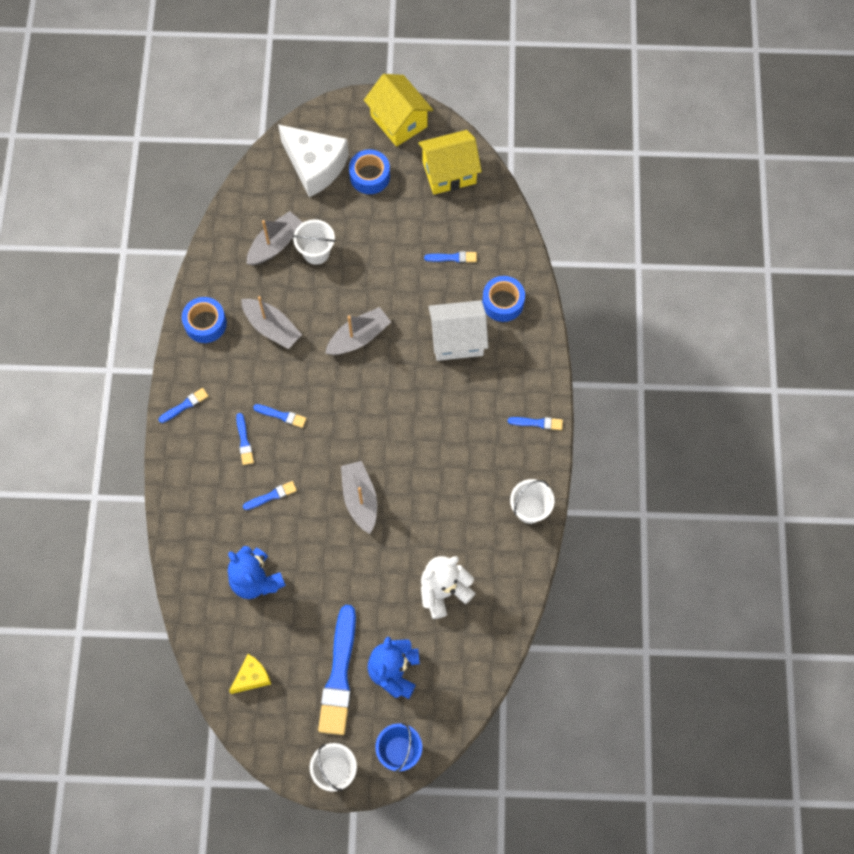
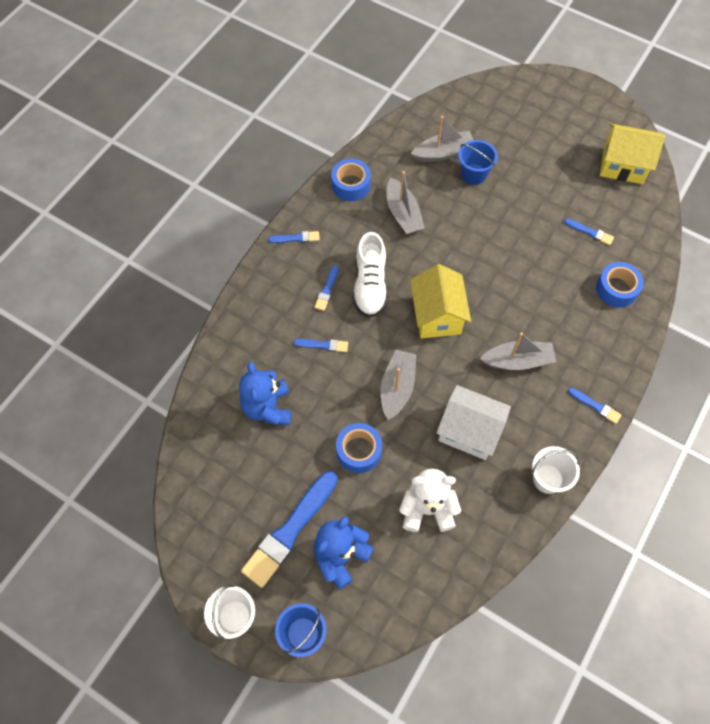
camera: 30 degrees right, 5 degrees down
yellow cheese [229,654,271,694] -> none
blue brush [253,404,307,428] -> white shoe [353,232,388,318]
white cheese [278,124,349,197] -> none
white bucket [293,219,335,265] -> blue bucket [458,140,498,185]
grey boat [325,307,391,355] -> grey boat moved to [480,332,556,370]
blue tape [349,149,390,194] -> blue tape moved to [336,423,382,473]
yellow house [364,74,433,147] -> yellow house moved to [410,264,471,338]
white house [428,300,488,361] -> white house moved to [436,385,511,460]

